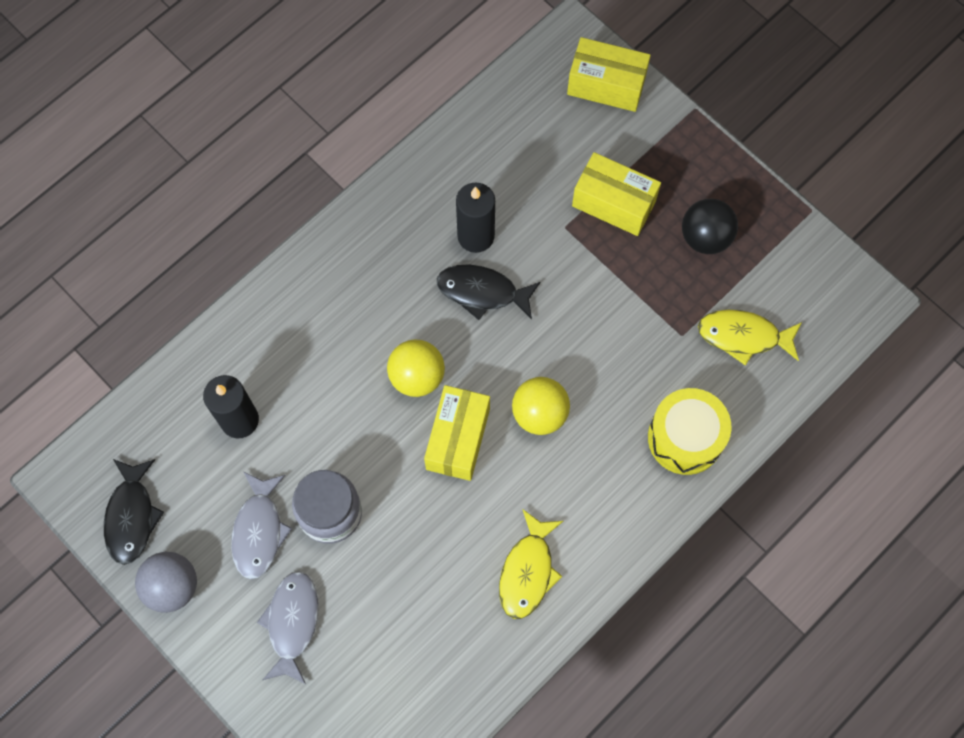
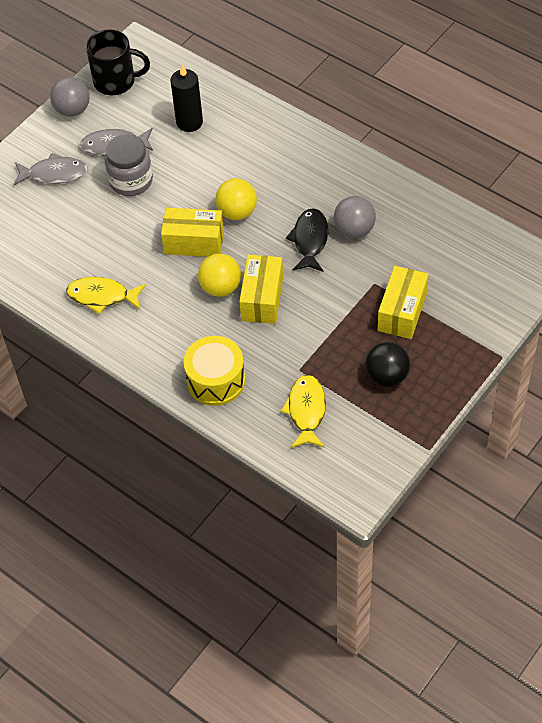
camera: 85 degrees right, 15 degrees down
black fish [104,459,164,565] -> black mug [86,29,150,95]
black candle [456,182,495,253] -> grey ball [334,196,376,238]
yellow box [567,37,651,112] -> yellow box moved to [239,255,283,324]

